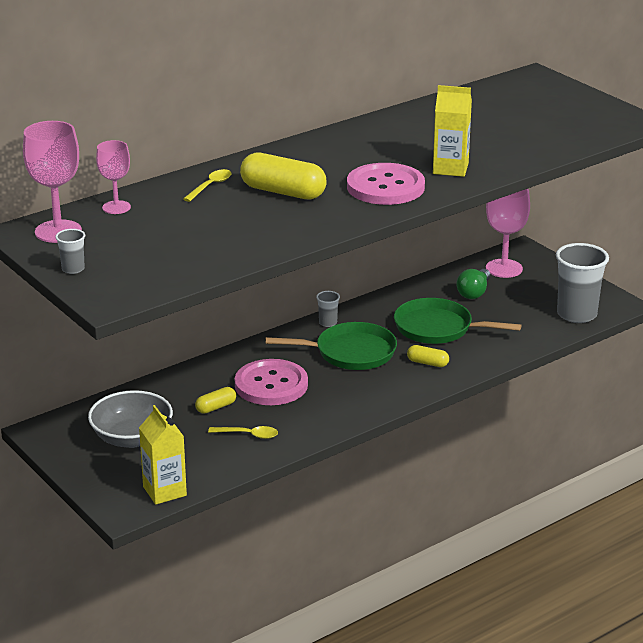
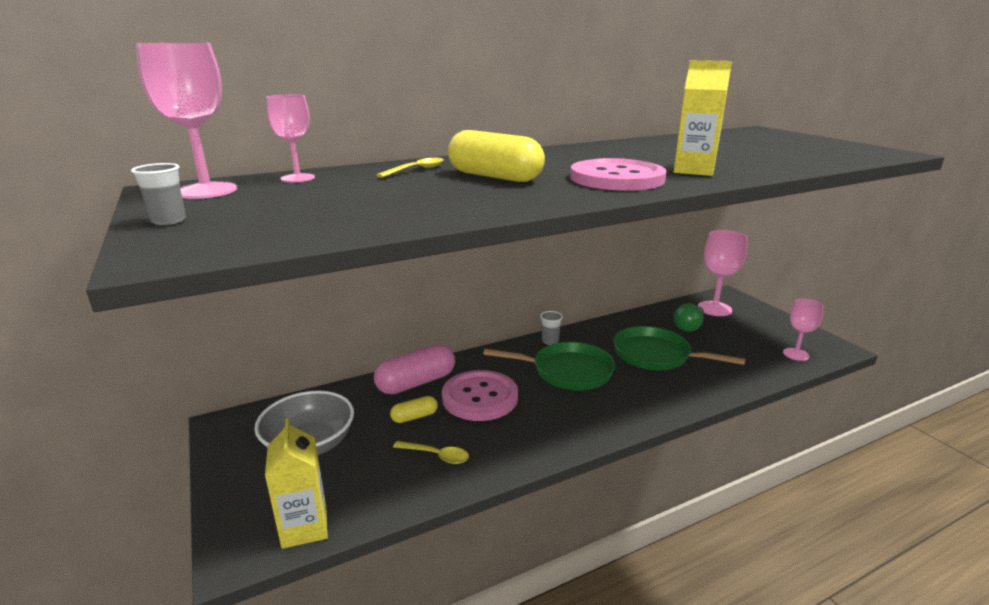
camera: 10 degrees right, 5 degrees down
yellow capsule [407,345,449,367] -> none
grey cup [556,243,609,323] -> pink goblet [783,299,824,361]
none -> pink capsule [374,344,455,394]

